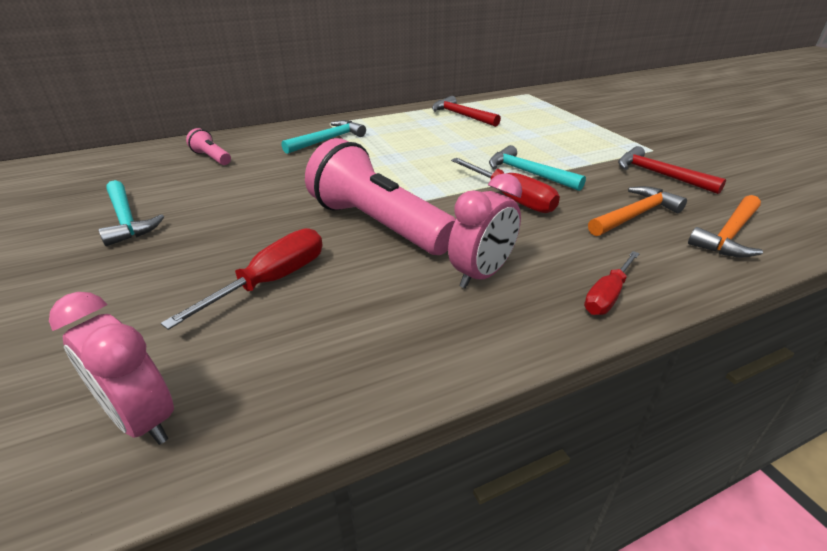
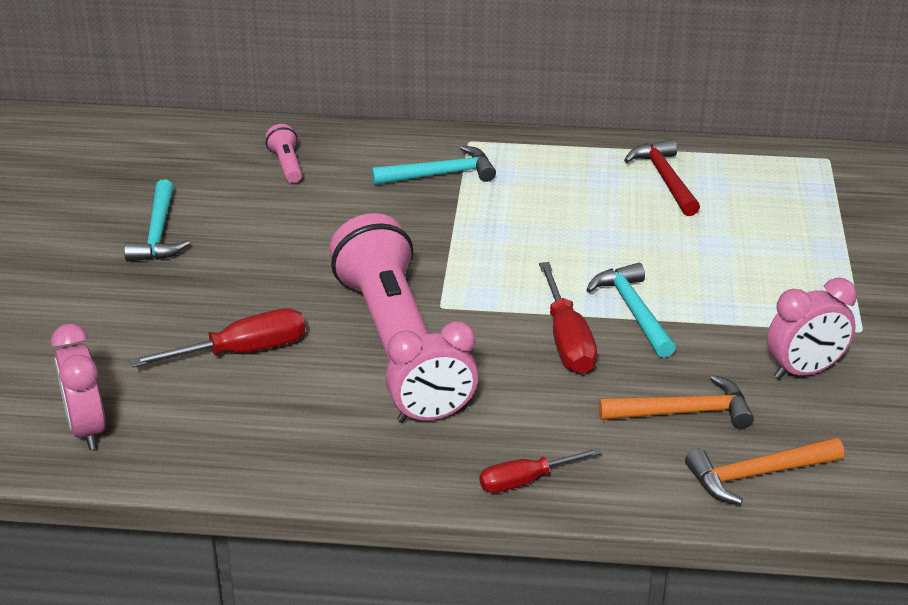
camera: 30 degrees right, 0 degrees up
red hammer [618,146,726,194] -> pink clock [767,278,857,380]

